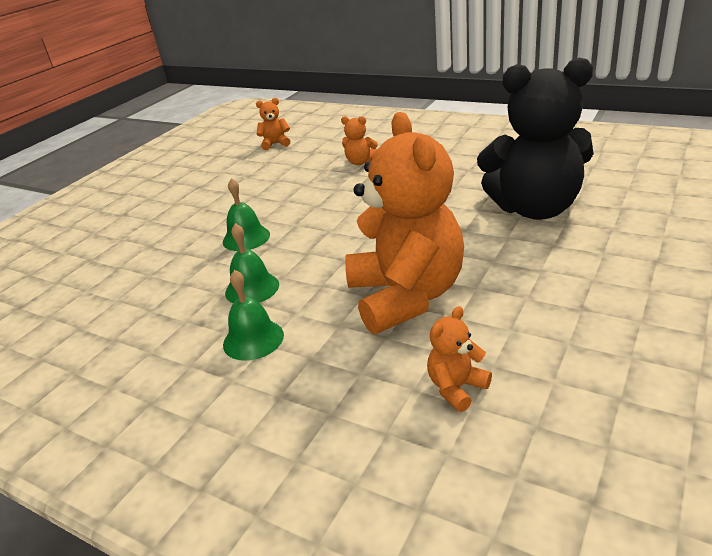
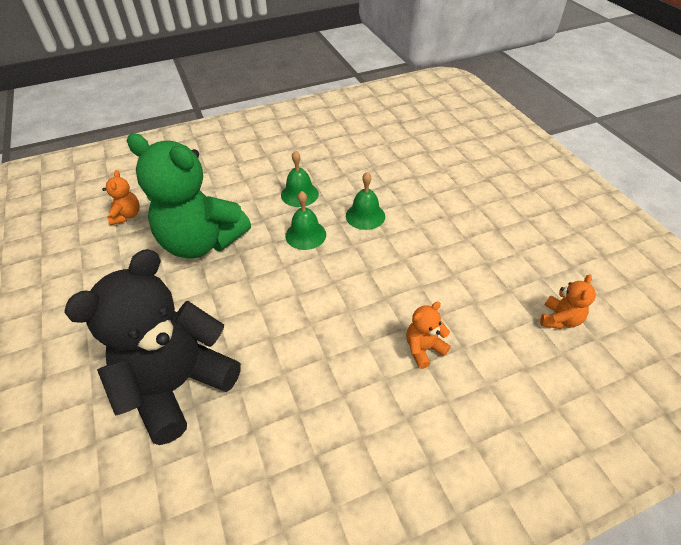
camera: 125 degrees right, 15 degrees up
green bell [223,270,284,361] -> green bell moved to [285,191,326,250]
orange teddy bear [345,112,464,334] -> green teddy bear [127,134,251,259]

